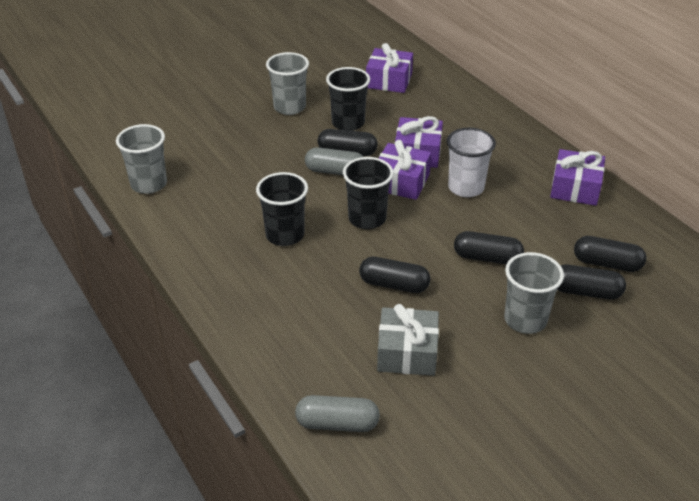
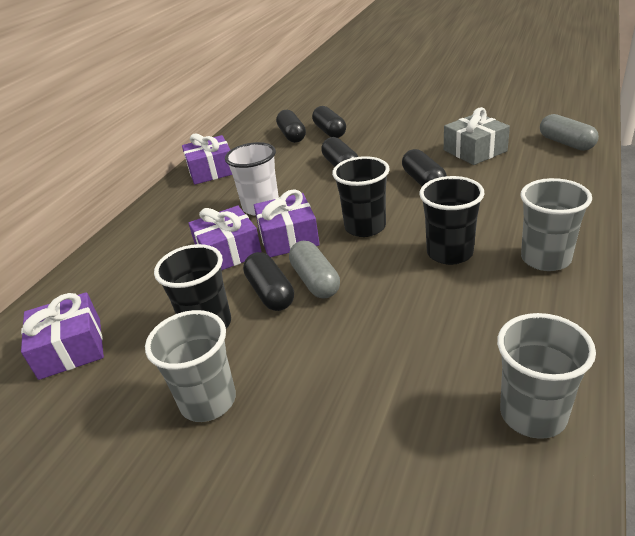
camera: 120 degrees left, 5 degrees down
grey cup [504,252,564,334] -> grey cup moved to [521,178,592,271]

